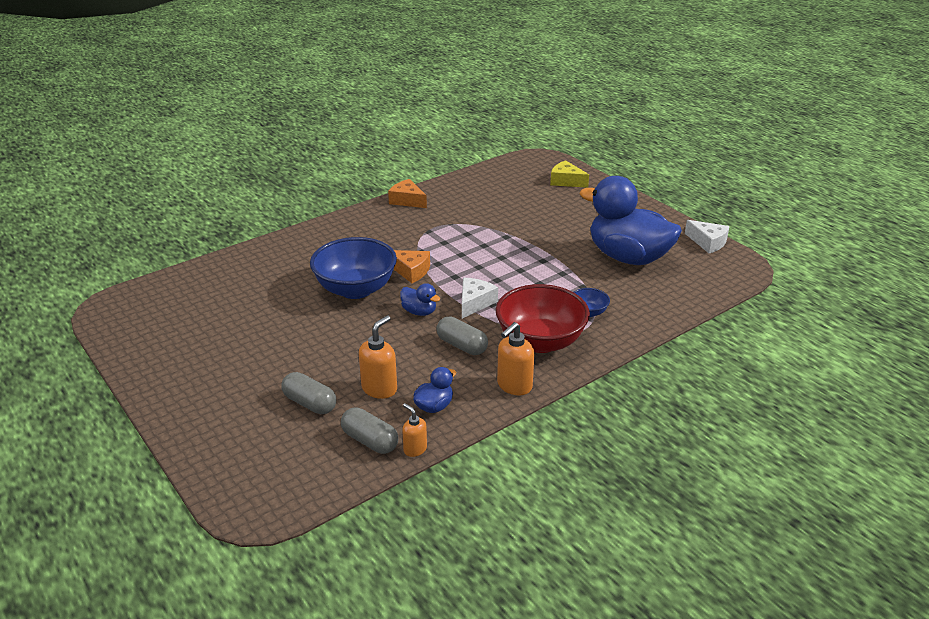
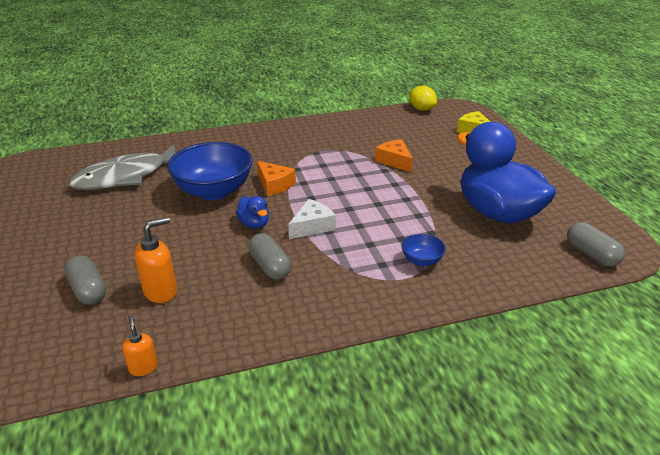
camera: 20 degrees right, 0 degrees up
grey capsule [341,407,398,454] -> grey capsule moved to [567,222,625,267]
orange cheese [388,179,427,208] -> orange cheese moved to [375,139,413,172]
blue duck [413,367,456,413] -> none
red bowl [496,284,590,353] -> none
orange soap dispenser [497,322,534,395] -> none
white cheese [685,220,730,253] -> none
none -> grey fish [69,144,176,190]
none -> yellow lemon [409,86,437,111]

